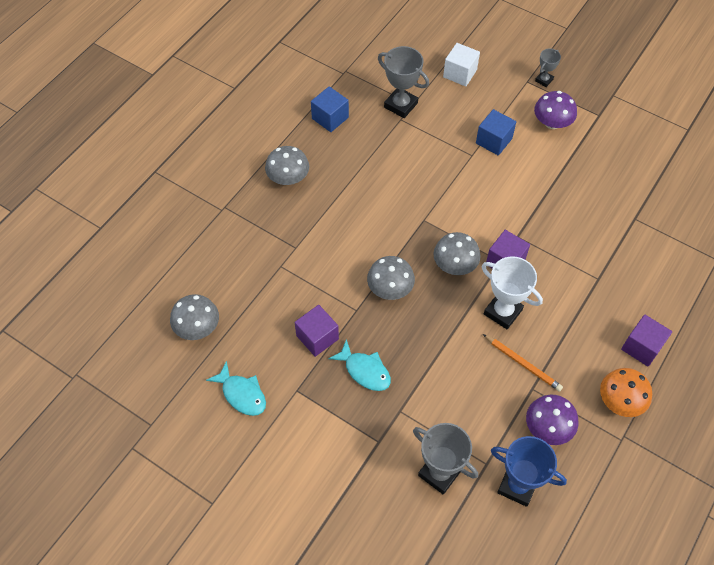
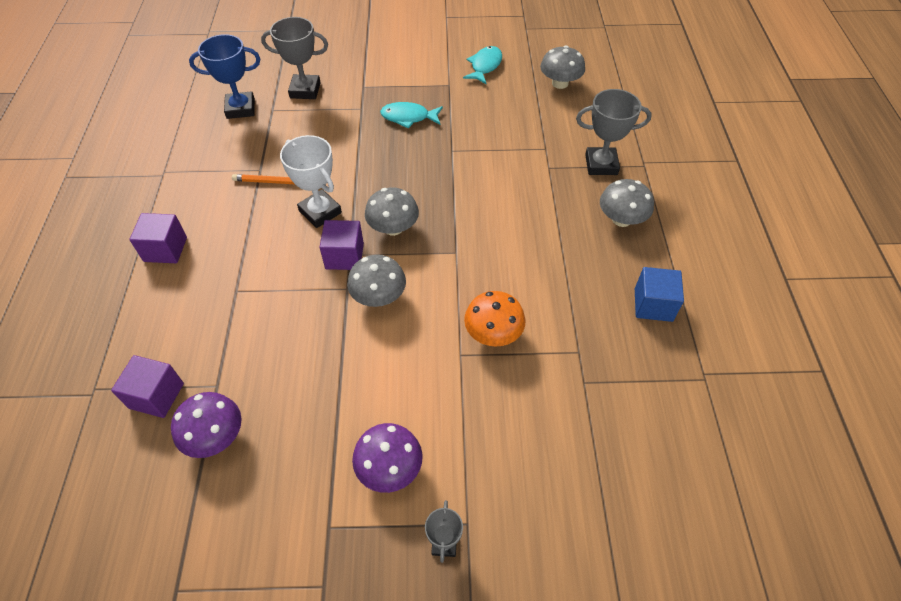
camera: 145 degrees right, 5 degrees down
turquoise fish [206,361,266,416] -> turquoise fish turned 105 degrees clockwise [463,46,502,84]
purple cube [295,305,339,357] -> purple cube moved to [111,355,184,418]
grey mushroom [367,256,415,300] -> grey mushroom moved to [347,255,406,307]
grey trophy [378,46,429,118] -> grey trophy moved to [576,89,652,175]
white cube [443,43,480,86] -> none
blue cube [476,109,516,156] -> none
white trophy [482,256,543,329] -> white trophy turned 45 degrees clockwise [280,135,342,228]
purple mushroom [526,395,579,445] -> purple mushroom moved to [171,392,242,458]
orange mushroom [600,368,652,417] -> orange mushroom moved to [464,291,525,347]

